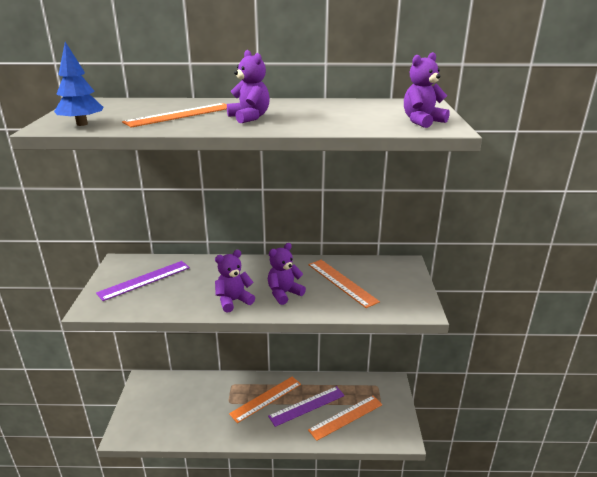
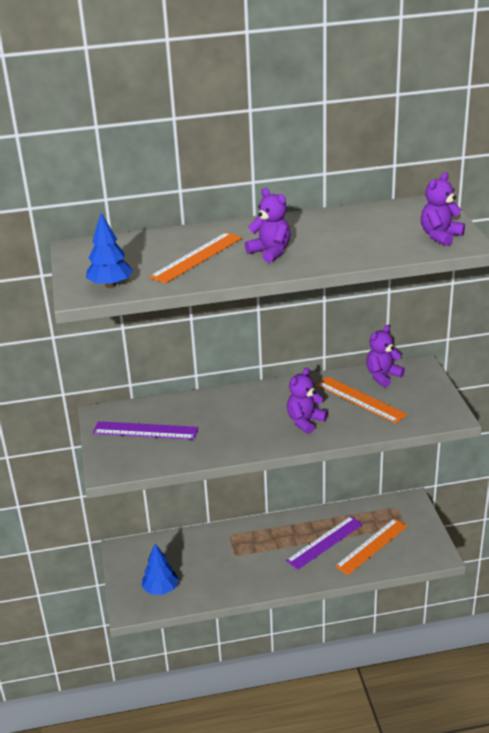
camera: 10 degrees left, 5 degrees up
purple ruler [96,261,190,301] -> purple ruler turned 60 degrees clockwise [93,421,198,440]
purple teddy bear [215,250,255,313] -> purple teddy bear moved to [366,325,405,387]
orange ruler [229,376,301,423] -> none
none -> blue tree [142,544,179,595]

